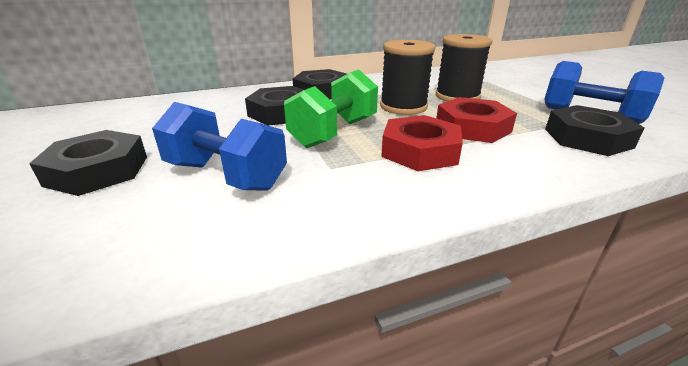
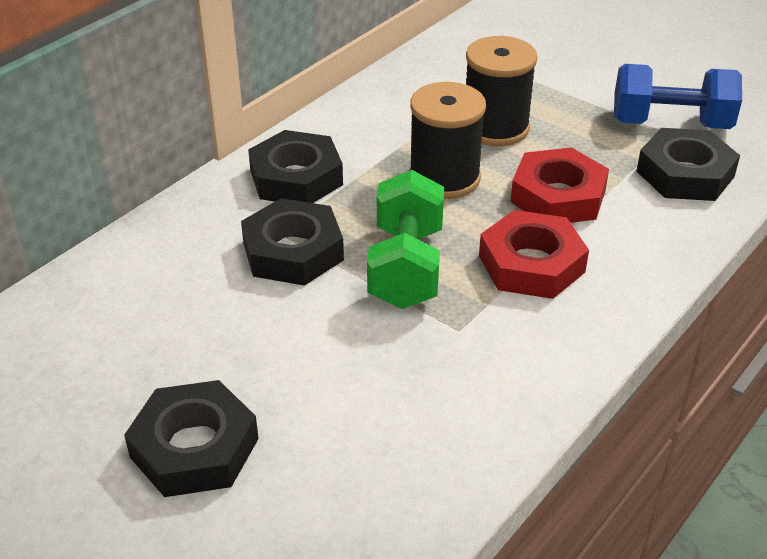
camera: 30 degrees left, 10 degrees up
blue dumbbell [152,102,287,191] -> none

